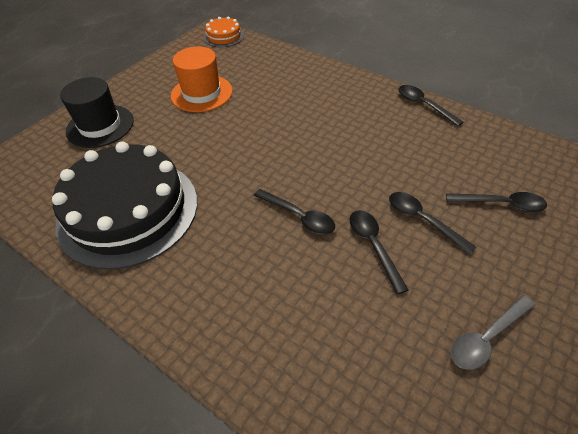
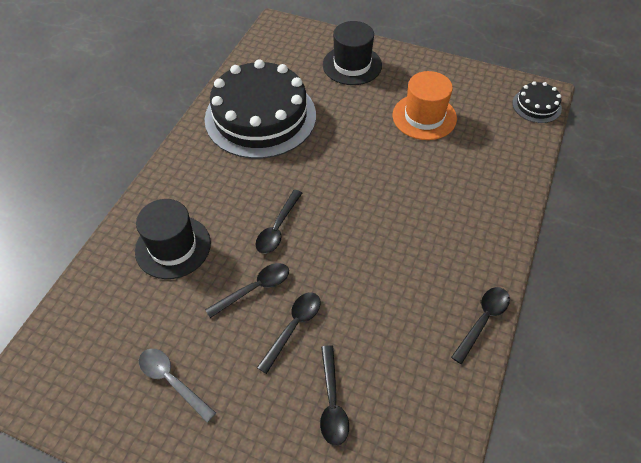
camera: 75 degrees right, 5 degrees up
orange cake [204,16,244,47] -> black cake [512,81,562,123]
none -> black hat [135,199,211,279]

